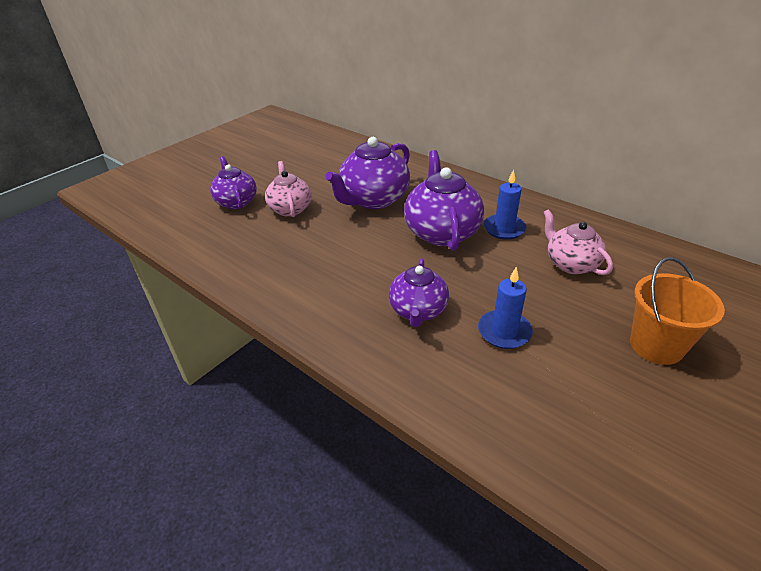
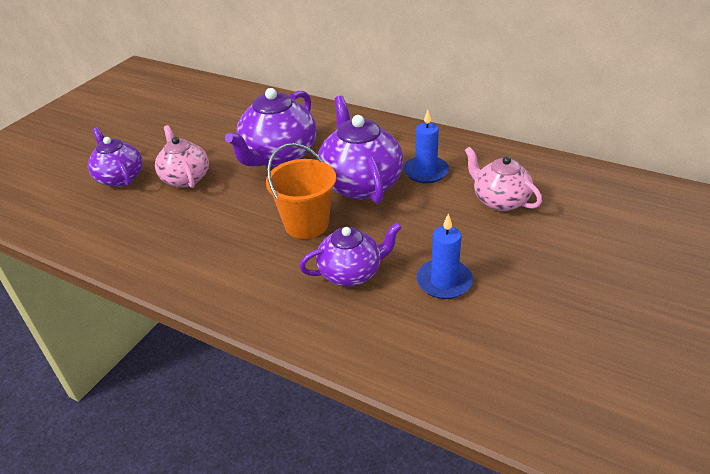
camera: 10 degrees left, 0 degrees up
purple teapot [389,258,449,327] -> purple teapot turned 105 degrees counterclockwise [299,222,402,286]
orange bucket [630,257,725,365] -> orange bucket moved to [266,143,336,239]

